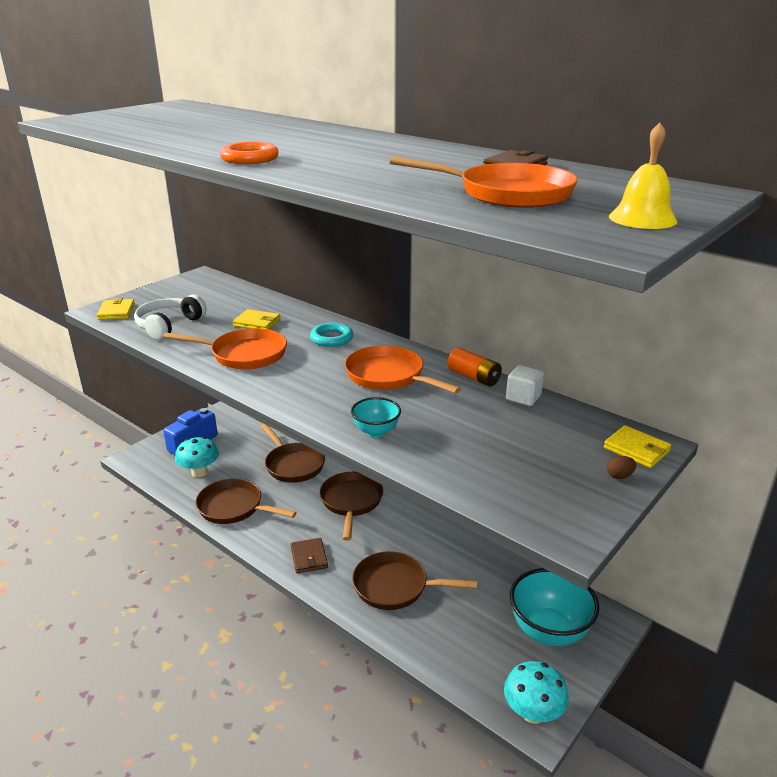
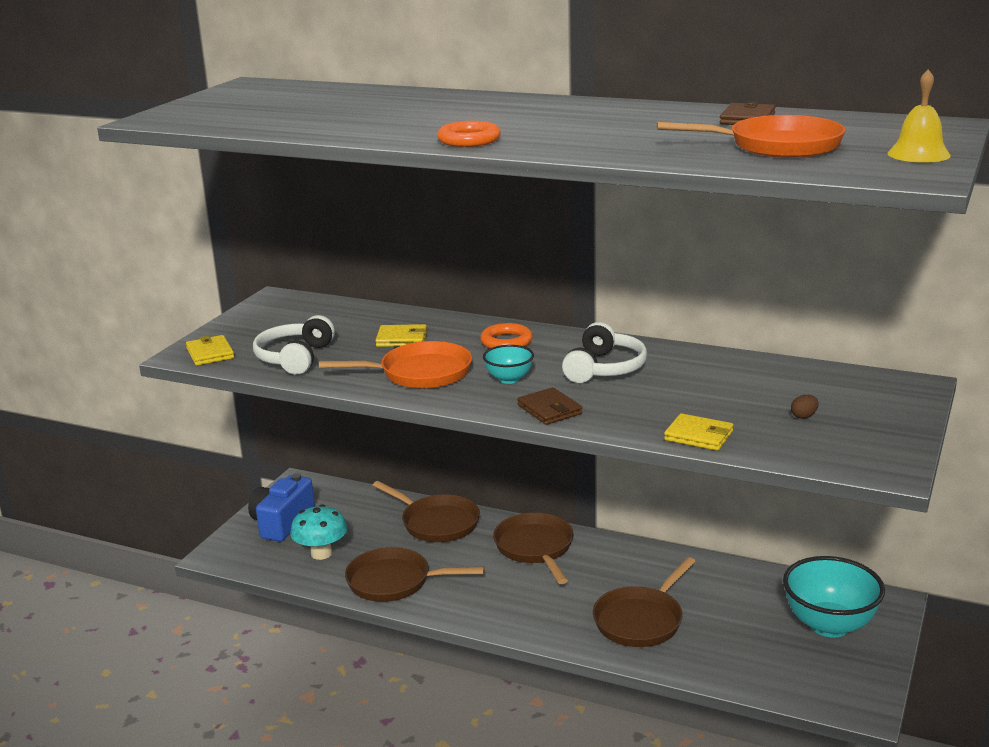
camera: 15 degrees left, 5 degrees down
brown wallet [291,538,328,573] -> brown wallet moved to [517,387,582,425]
turquoise ring [310,323,353,347] -> orange ring [480,323,533,348]
orange pan [345,345,461,394] -> white headphones [562,322,647,383]
turquoise bowl [351,397,401,437] -> turquoise bowl moved to [483,345,534,384]
brown pan [352,551,478,610] -> brown pan turned 45 degrees counterclockwise [593,557,696,647]
orange battery [447,347,502,387] -> none
turquoise mushroom [504,661,569,724] -> none
white cube [506,365,544,406] -> none
yellow wallet [604,425,671,468] -> yellow wallet moved to [664,413,733,451]
brown egg [607,456,636,479] -> brown egg moved to [791,395,819,419]

